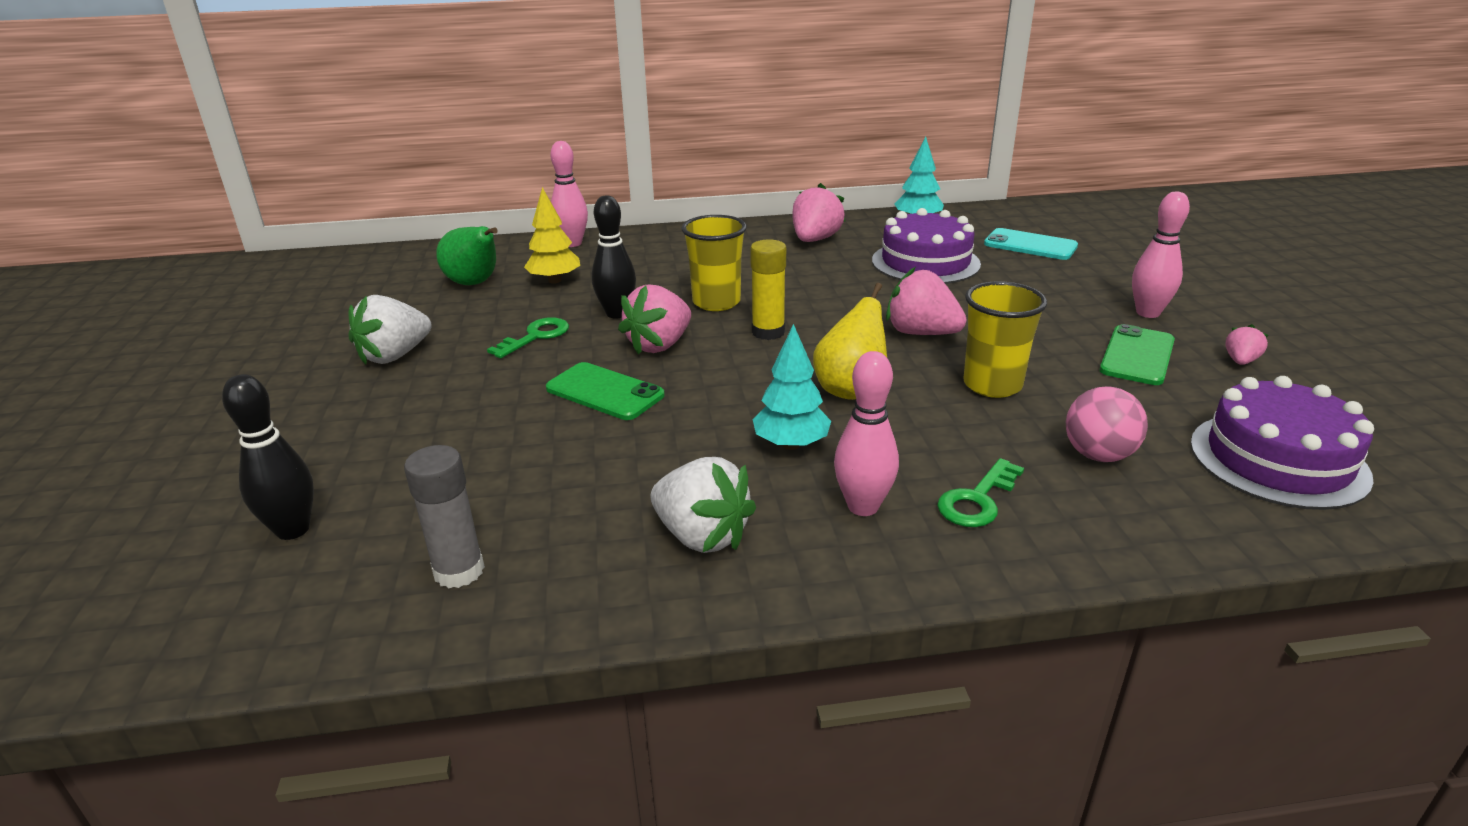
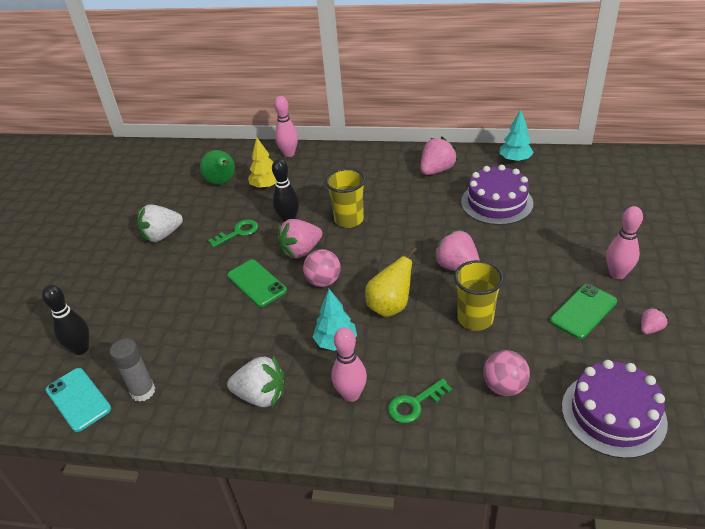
camera: 20 degrees right, 10 degrees up
white strawberry [650,457,756,553] -> white strawberry turned 45 degrees counterclockwise [227,355,284,407]
yellow glue stick [750,239,786,340] -> none
turquoise phone [984,228,1078,260] -> turquoise phone moved to [46,368,111,432]
none -> pink ball [303,249,341,287]

